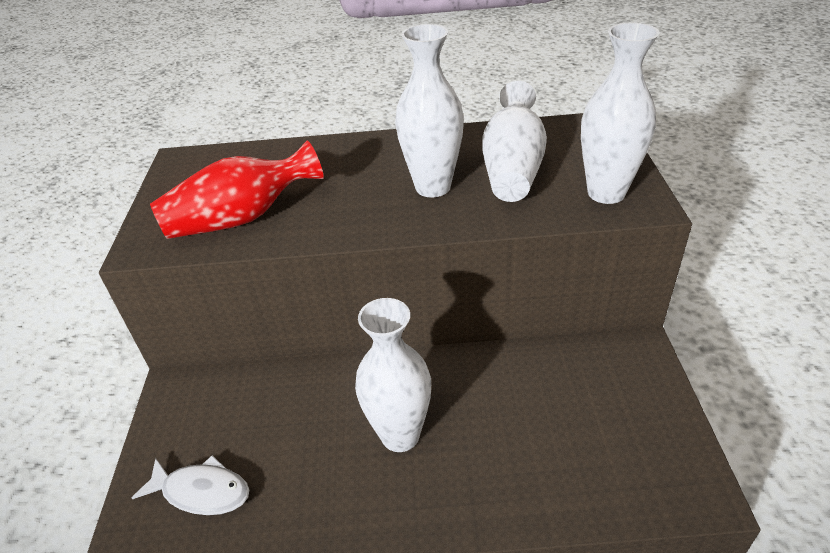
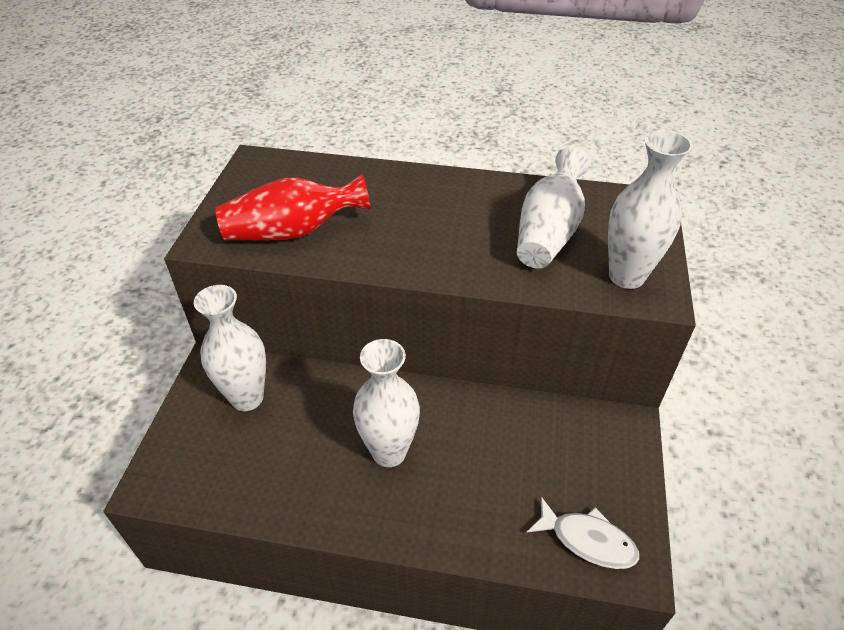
camera: 10 degrees right, 5 degrees up
white fish [132,455,249,515] -> white fish moved to [527,497,639,569]
white vase [395,24,464,197] -> white vase moved to [194,285,266,411]

